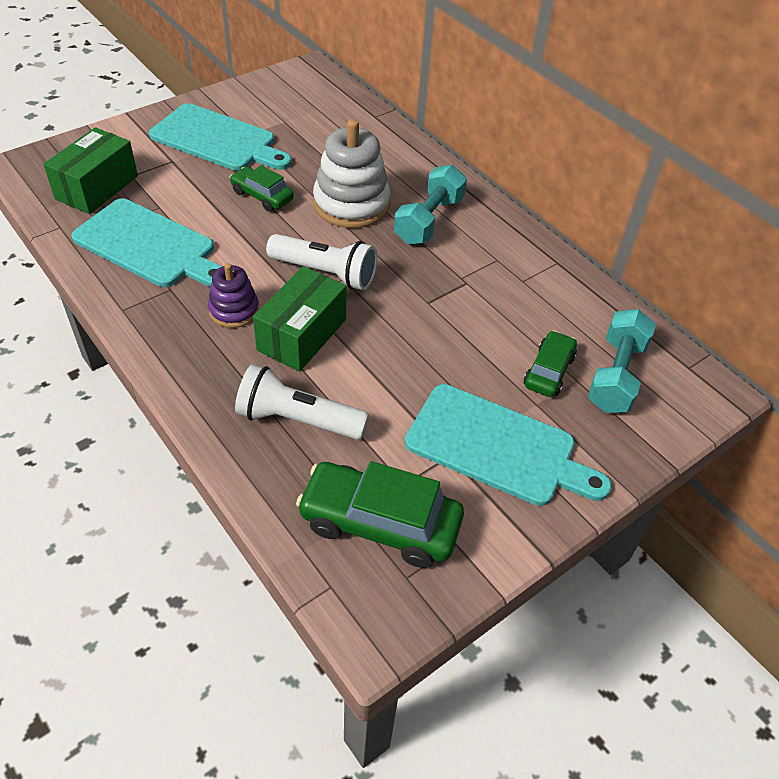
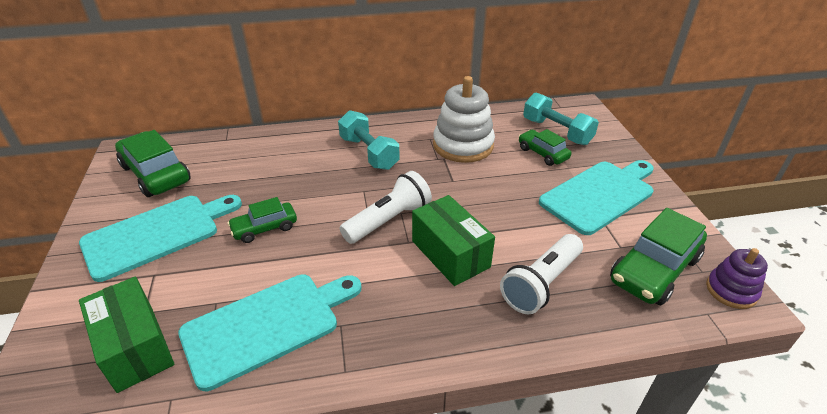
camera: 60 degrees left, 10 degrees down
purple stacking toy [208,263,259,328] -> purple stacking toy moved to [706,248,768,309]
white stacking toy [313,119,390,228] -> white stacking toy moved to [433,76,495,163]
none -> green car [115,130,191,197]

